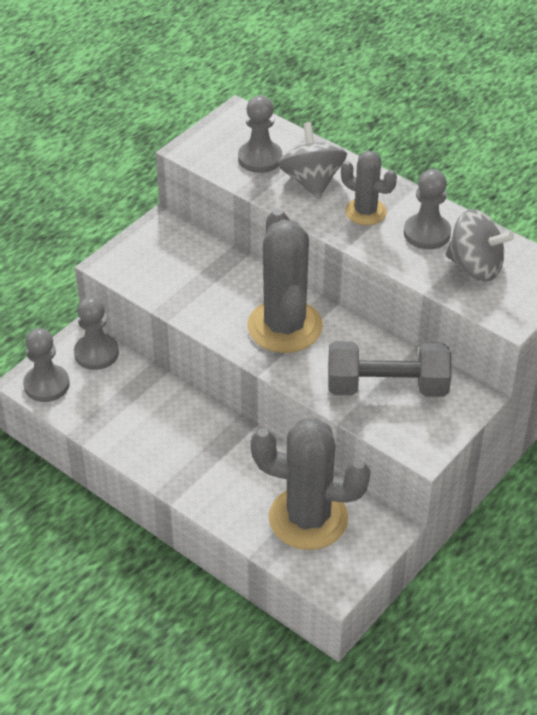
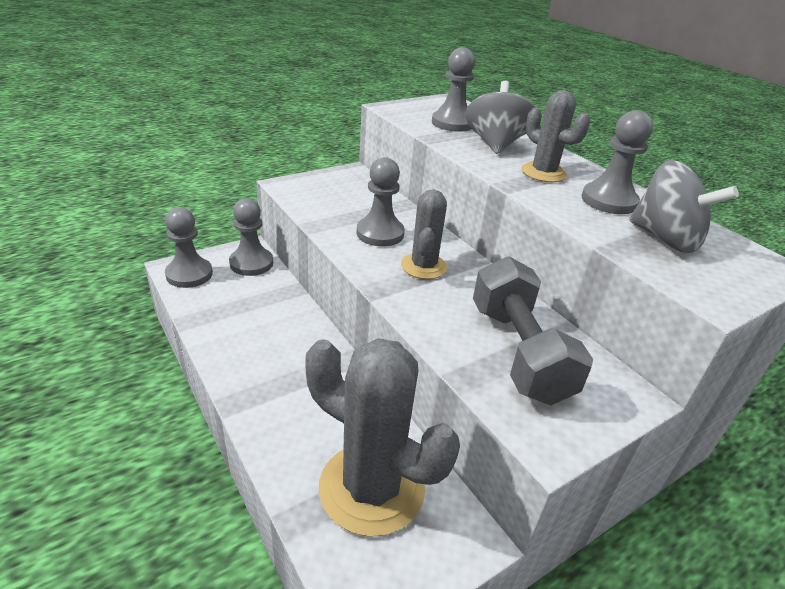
camera: 15 degrees right, 10 degrees down
grey cactus [247,209,323,353] -> grey cactus [401,190,447,279], size x0.56
grey dumbbell [328,341,451,397] -> grey dumbbell turned 60 degrees clockwise [473,256,593,406]
none -> grey pawn [357,157,405,247]

